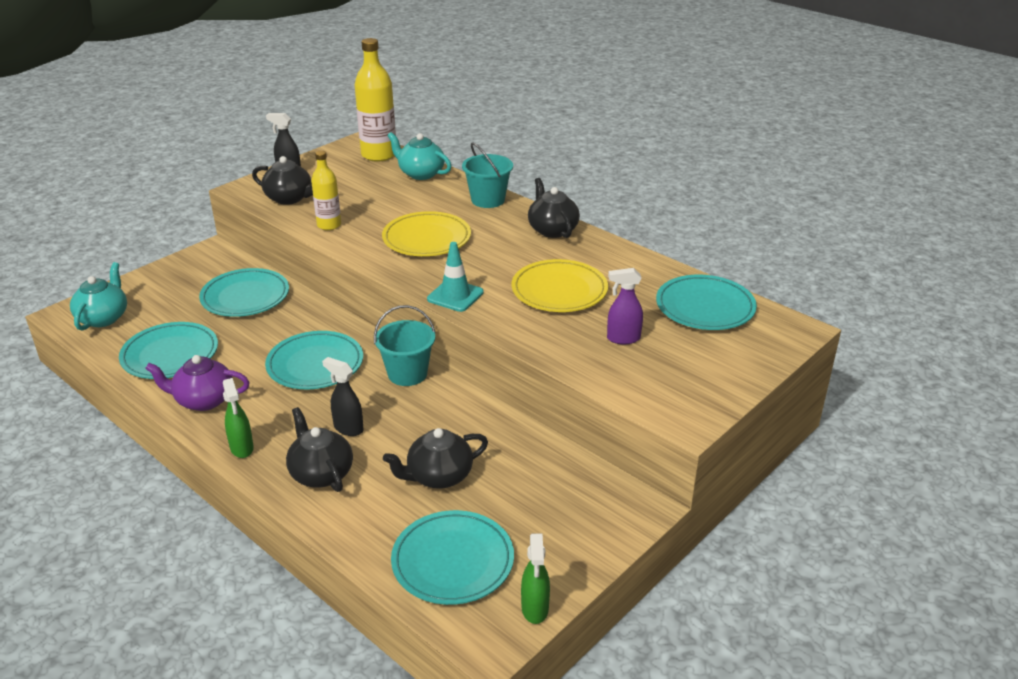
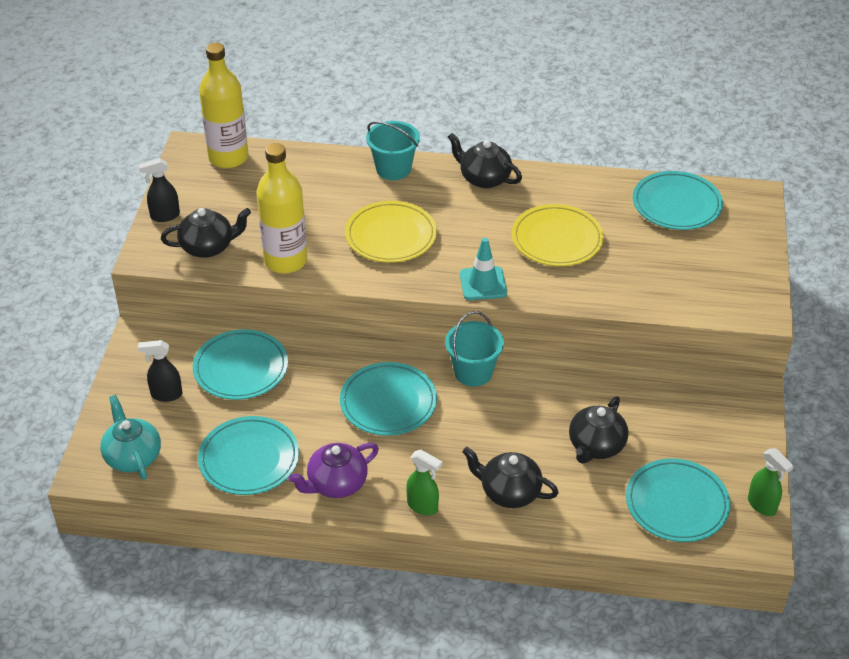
camera: 35 degrees left, 10 degrees up
yellow bottle [311,151,341,230] -> yellow bottle [256,143,307,273], size x1.67
black spray bottle [322,357,364,436] -> black spray bottle moved to [138,340,182,402]
turquoise teapot [387,132,452,180] -> none
purple spray bottle [607,268,643,344] -> none

